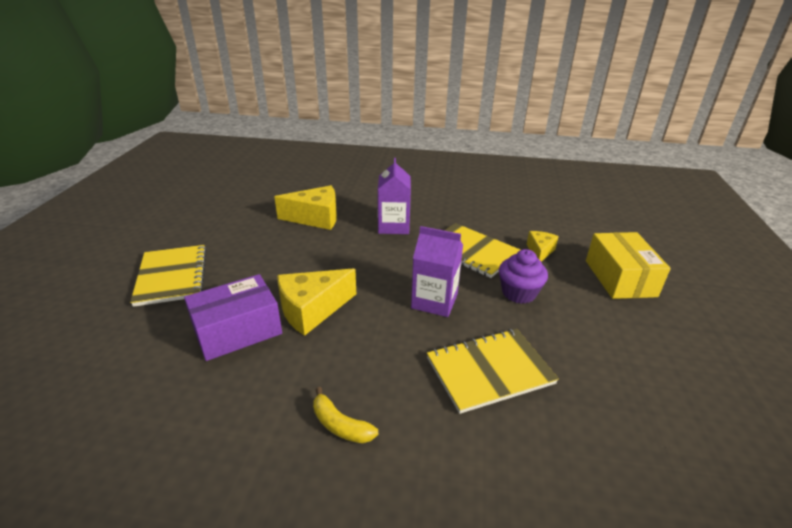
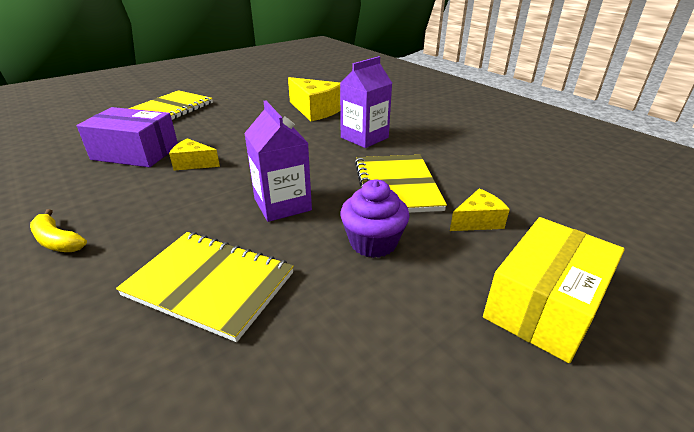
camera: 45 degrees right, 0 degrees up
yellow cheese [277,268,356,336] -> yellow cheese [169,138,220,171], size x0.57
yellow banana [313,387,378,443] -> yellow banana turned 45 degrees counterclockwise [30,209,87,252]

